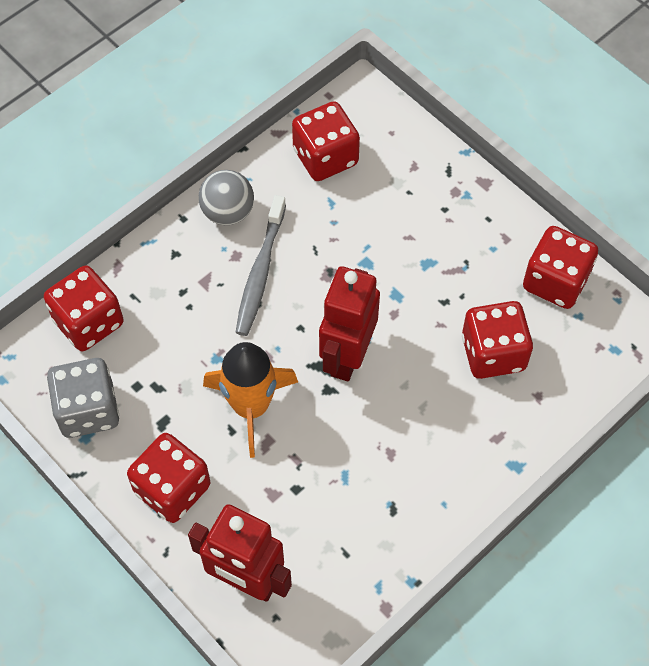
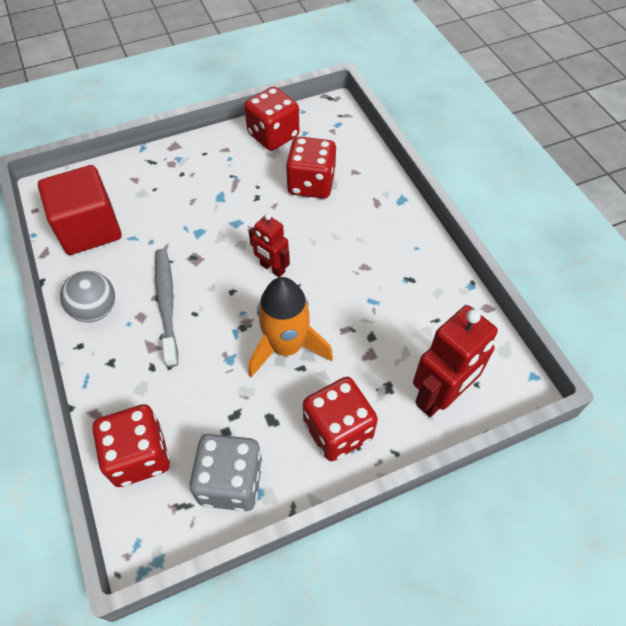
camera: 70 degrees left, 5 degrees down
grey toothbrush [235,195,286,336] -> grey toothbrush turned 135 degrees counterclockwise [155,249,178,367]
red dice [292,101,360,181] -> red cube [38,165,122,255]
red robot [319,266,380,381] -> red robot [249,214,290,277], size x0.58

